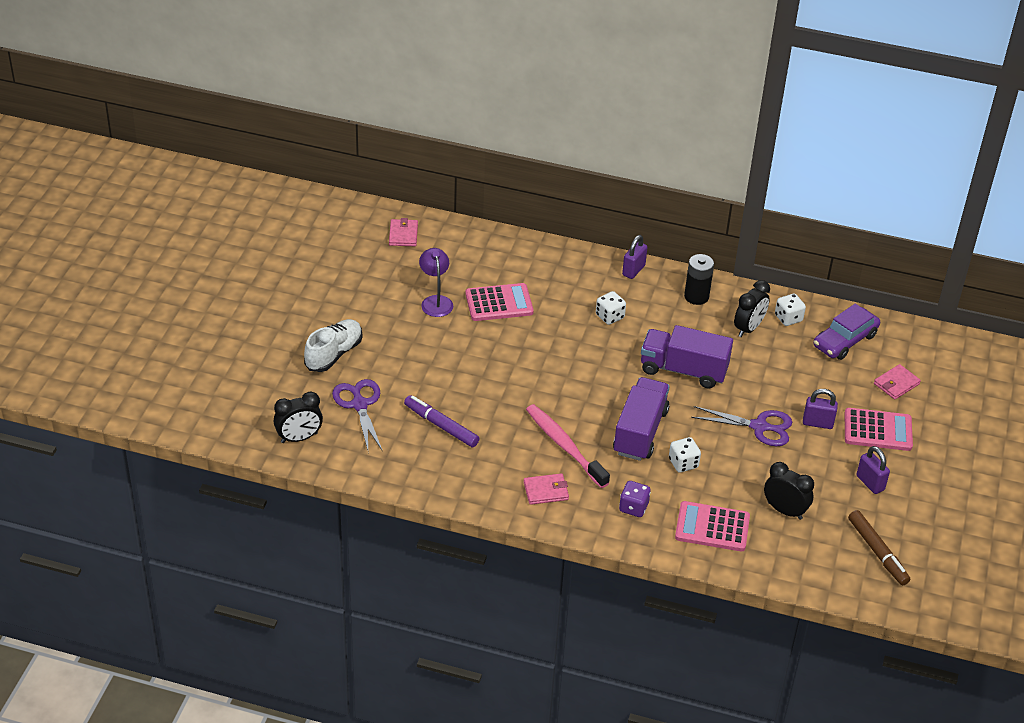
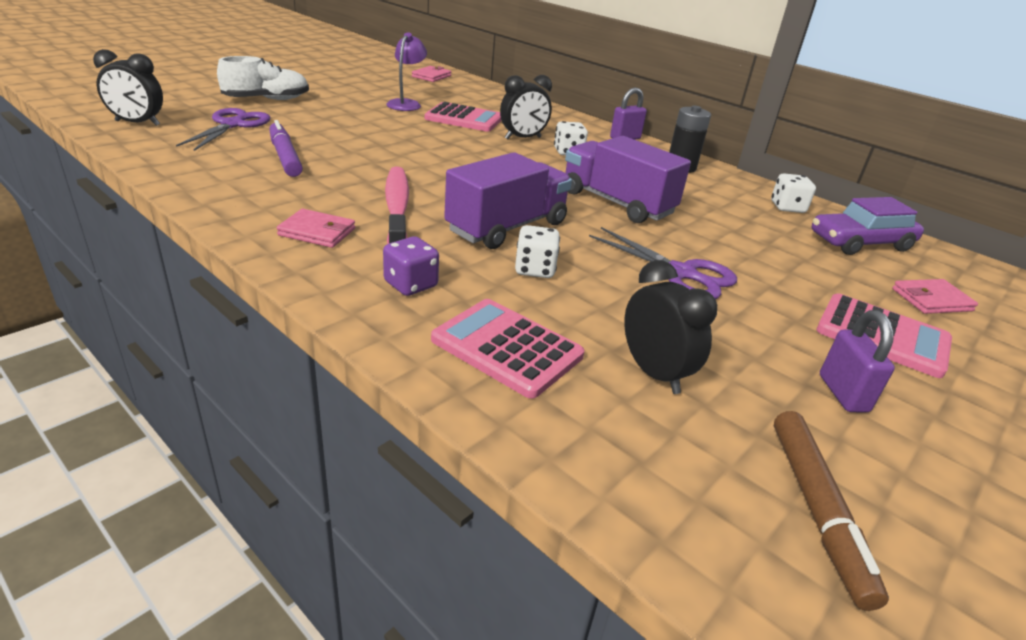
camera: 25 degrees right, 10 degrees down
black clock [734,280,770,337] -> black clock moved to [500,75,552,140]
purple padlock [803,389,838,429] -> none

